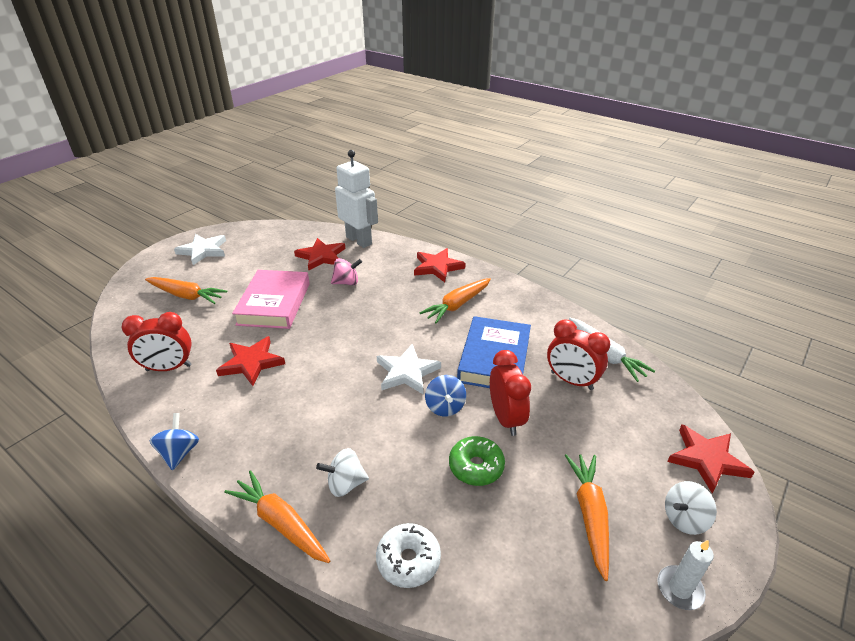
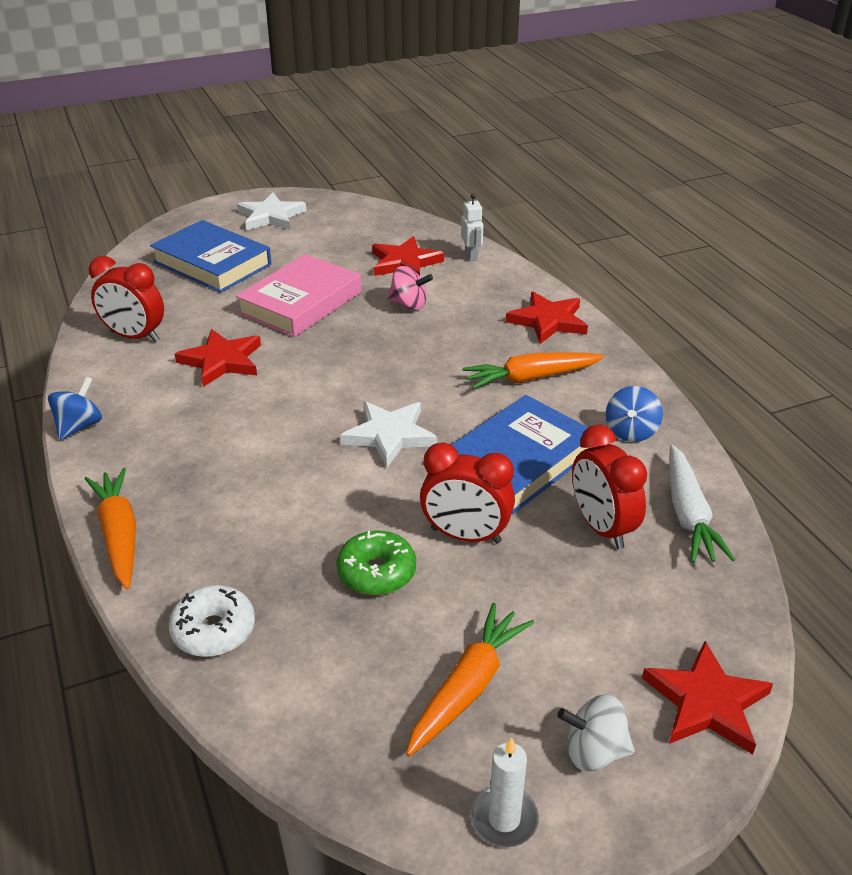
camera: 30 degrees right, 0 degrees up
orange carrot [145,277,227,304] -> blue book [150,220,272,293]
white spinning top [316,448,369,497] -> none
white robot [335,150,378,248] -> white robot [461,194,483,261], size x0.47
blue spinning top [425,375,466,416] -> blue spinning top moved to [606,386,663,442]
red clock [490,350,531,436] -> red clock turned 90 degrees clockwise [420,442,515,544]

